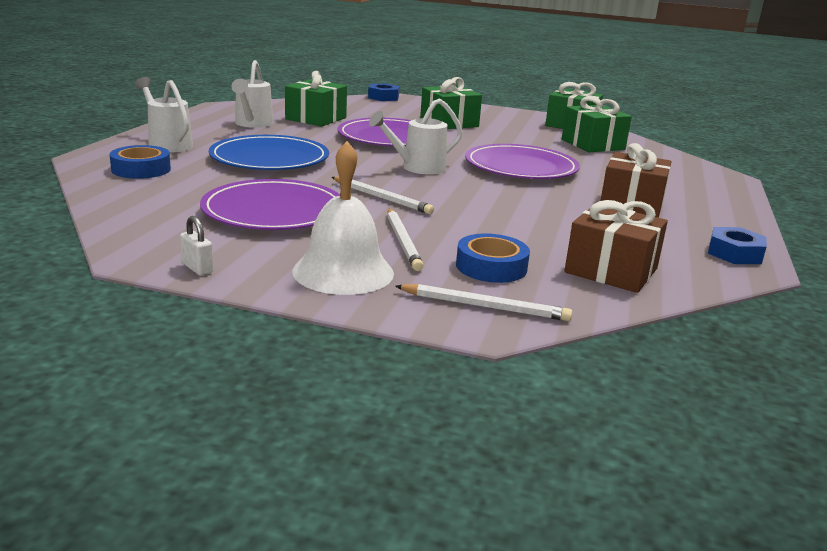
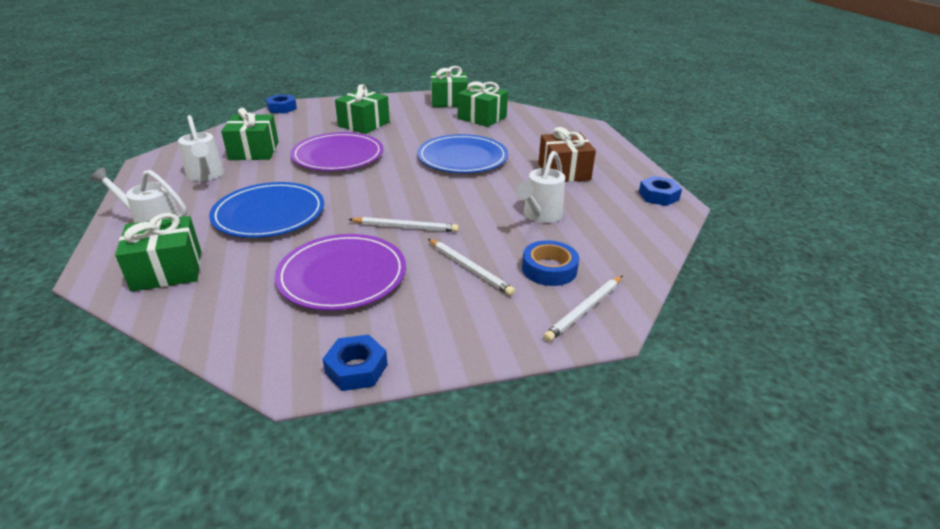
camera: 30 degrees left, 10 degrees up
blue tape [110,145,171,179] -> green gift [115,213,201,292]
white padlock [180,216,213,275] -> blue nut [323,335,388,391]
white bell [293,141,394,295] -> none
white watering can [369,98,463,174] -> white watering can moved to [516,151,565,223]
white pencil [395,284,572,321] -> white pencil turned 150 degrees clockwise [544,276,622,342]
purple plate [465,144,580,179] -> blue plate [417,134,508,173]
brown gift [564,200,668,293] -> none

